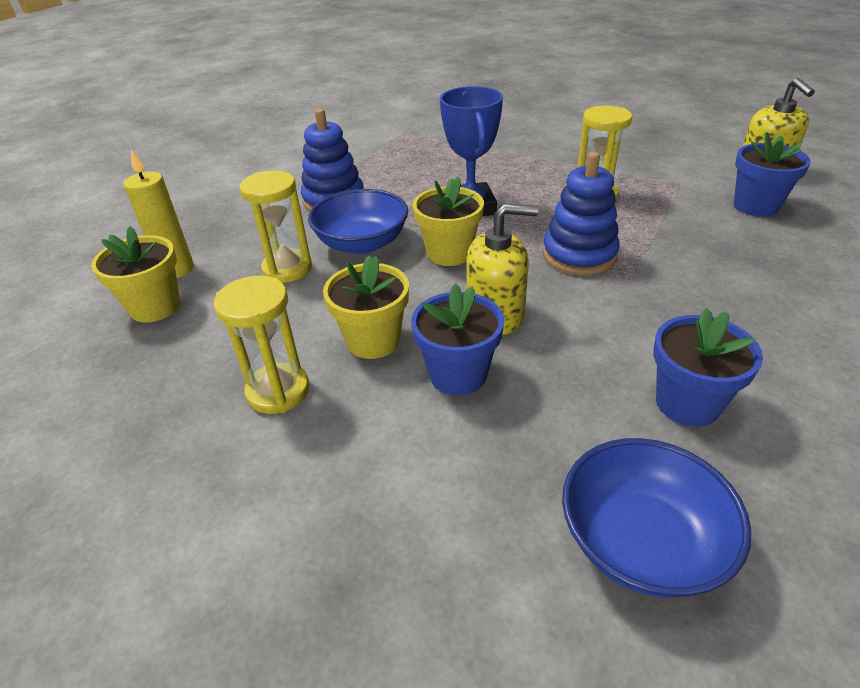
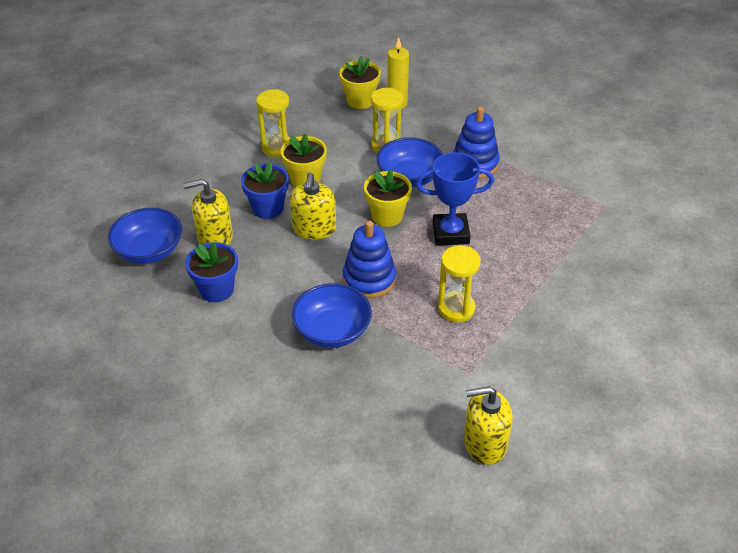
camera: 95 degrees right, 5 degrees up
blue flower pot [734,132,811,217] -> none
none -> yellow soap dispenser [183,179,233,245]
none -> blue bowl [292,283,372,348]

